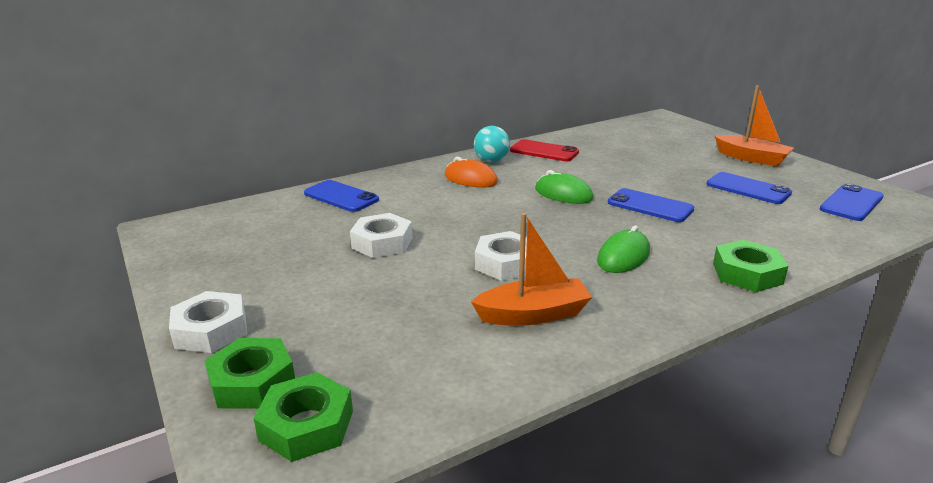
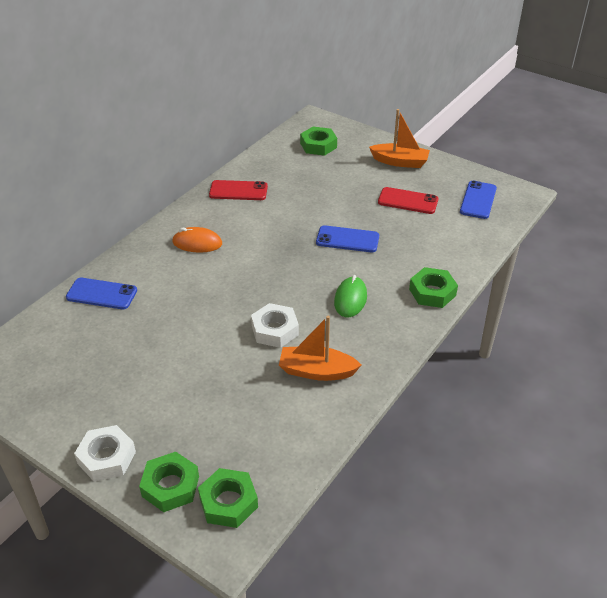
camera: 25 degrees left, 15 degrees up
white nut [350,213,413,258] -> none
orange boat [471,213,592,326] -> orange boat turned 135 degrees counterclockwise [279,316,361,381]
turquoise ball [474,126,510,163] -> none
green mouse [535,170,593,204] -> none
blue phone [707,172,792,204] -> red phone [378,187,438,214]
none -> green nut [300,127,337,156]

